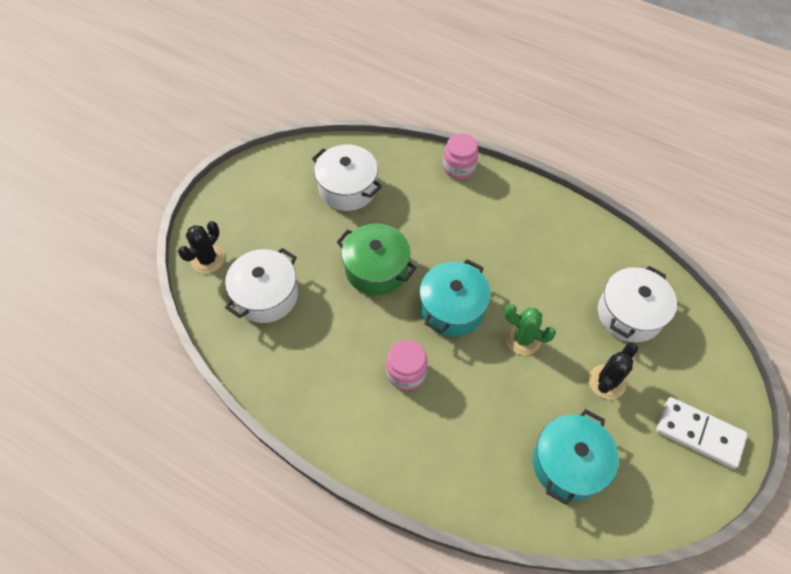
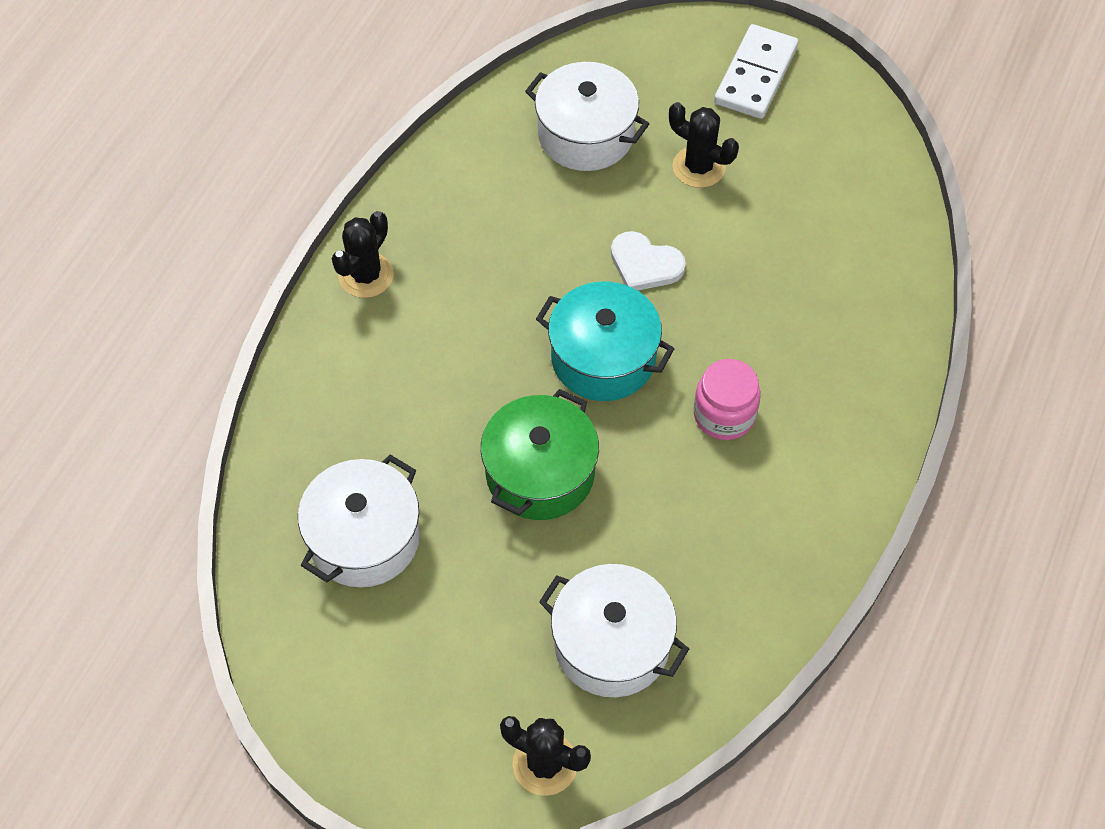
camera: 95 degrees left, 0 degrees up
pink jar [443,133,479,179] -> none
green cactus [504,304,556,355] -> white heart [611,231,686,290]
turquoise pot [533,409,619,505] -> none
none -> black cactus [332,211,394,298]

